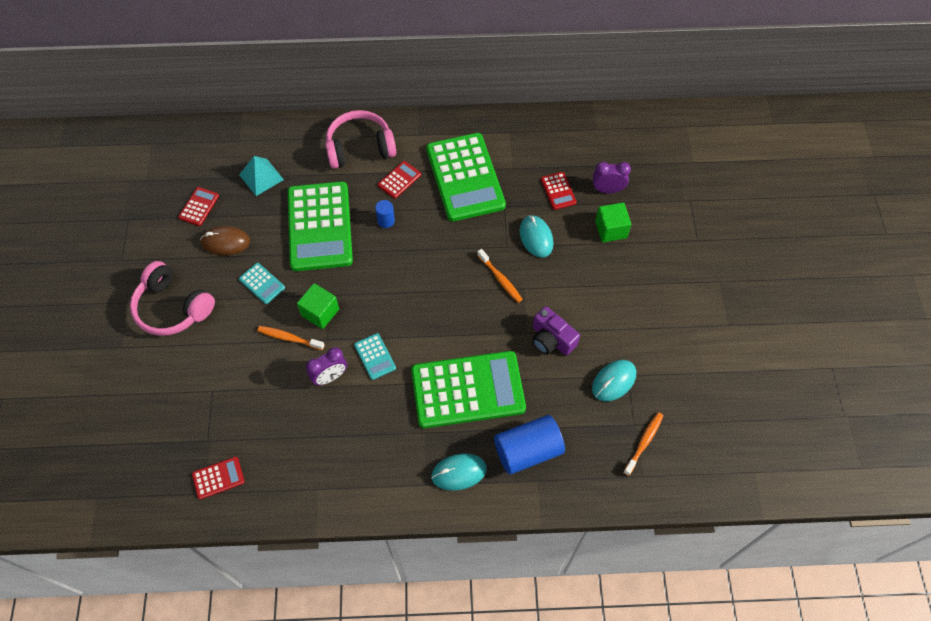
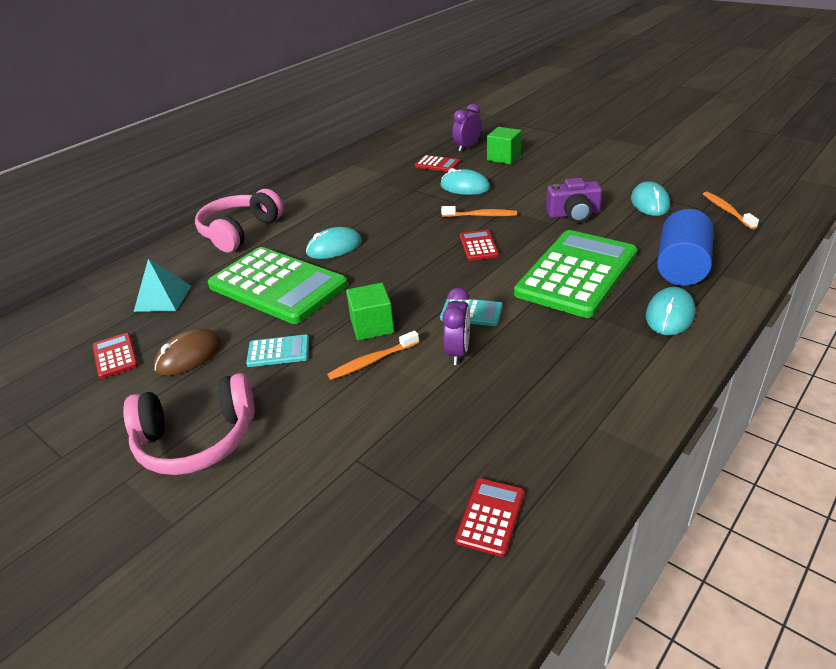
camera: 45 degrees left, 25 degrees down
blue cylinder [375,200,395,228] -> turquoise mouse [306,227,362,259]
red calculator [378,161,421,199] -> red calculator moved to [460,230,499,261]
green calculator [426,133,506,222] -> none

